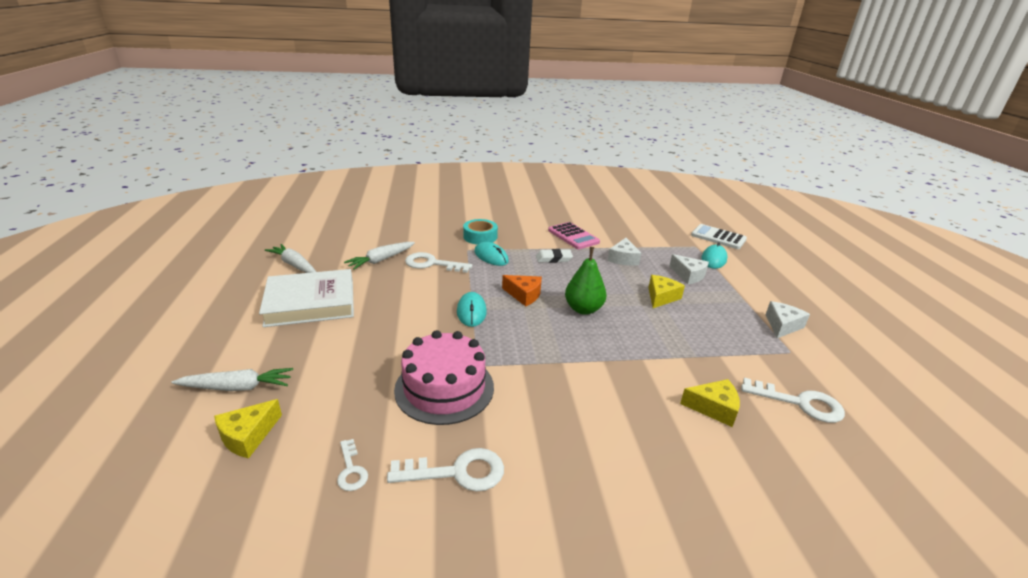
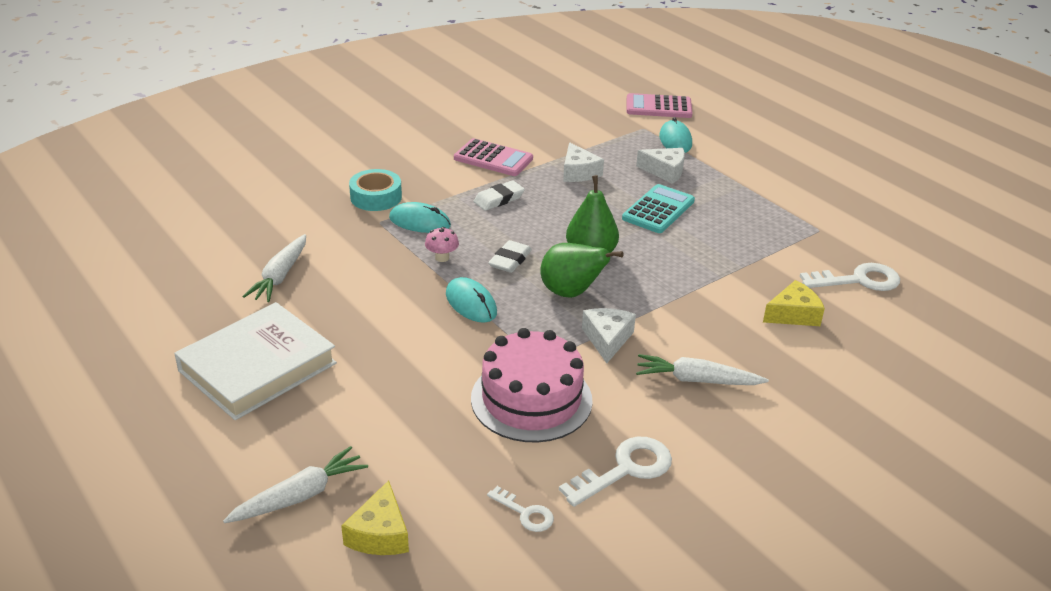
camera: 30 degrees left, 5 degrees up
white carrot [265,244,316,273] -> white carrot moved to [636,354,769,385]
white key [405,252,472,273] -> none
orange cheese [502,275,542,306] -> white eraser [488,240,532,273]
yellow cheese [648,275,685,308] -> turquoise calculator [622,184,695,233]
white calculator [691,224,747,249] -> pink calculator [627,93,692,118]
white cheese [765,301,810,338] -> white cheese moved to [582,308,636,363]
none -> pink mushroom [425,227,459,262]
none -> green pear [540,243,624,298]

